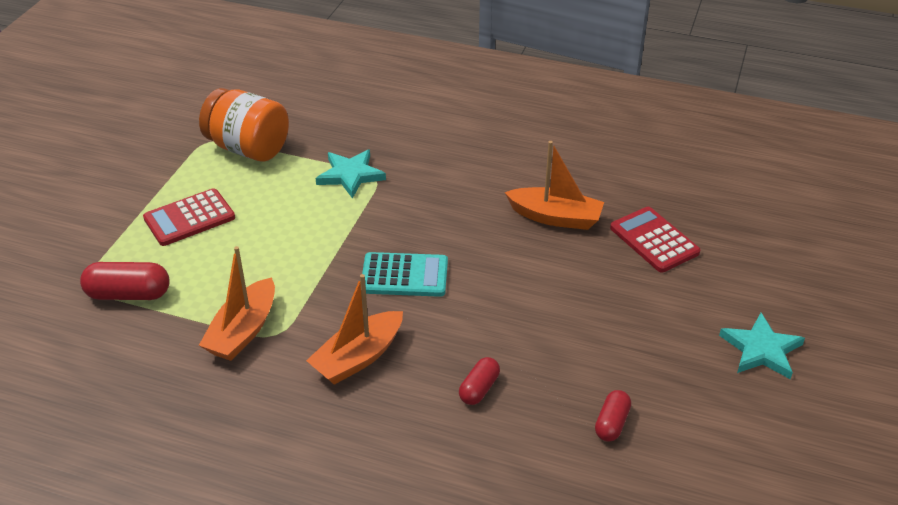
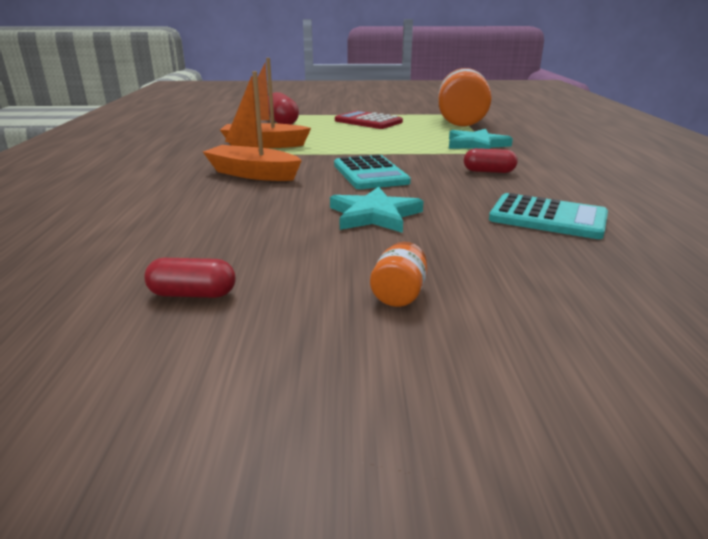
camera: 70 degrees right, 15 degrees down
red capsule [459,357,500,405] -> red capsule moved to [464,148,518,173]
orange boat [505,141,604,230] -> turquoise calculator [489,193,608,239]
red calculator [610,207,700,272] -> none
turquoise star [719,313,805,379] -> turquoise star moved to [330,187,423,233]
none -> orange jar [370,242,427,307]

